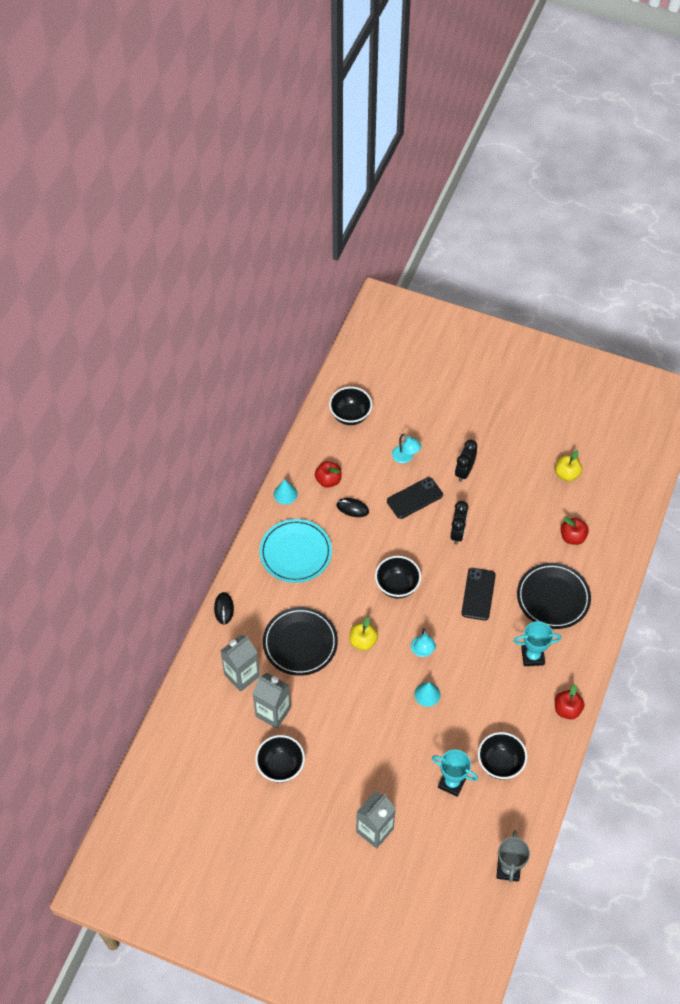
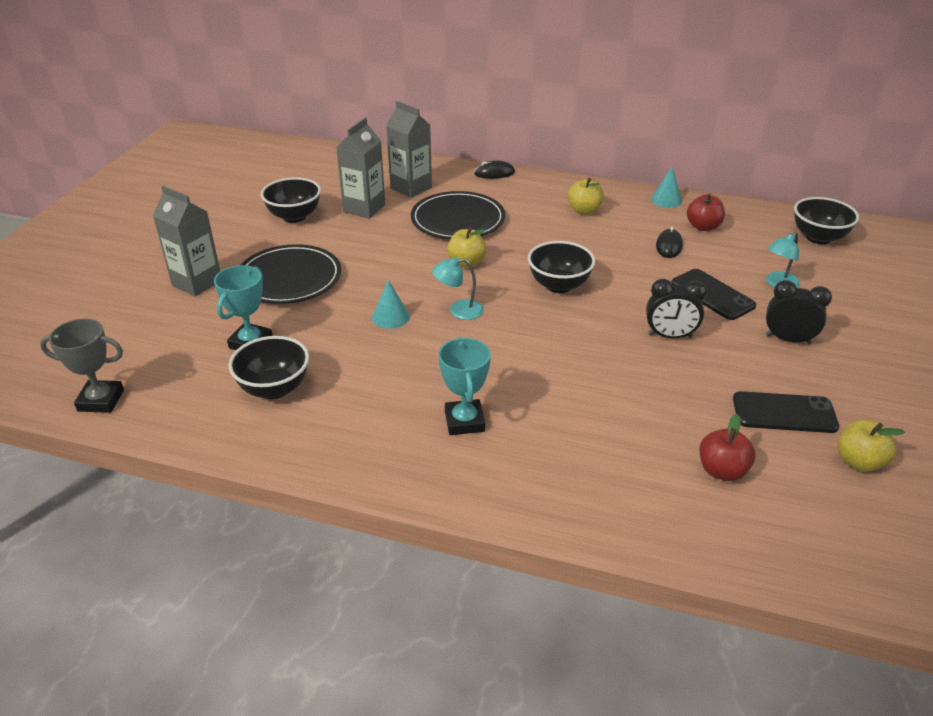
camera: 85 degrees right, 20 degrees down
turquoise plate [259,519,332,583] -> yellow apple [568,178,604,215]
black phone [461,568,496,621] -> black phone moved to [733,391,839,433]
black plate [517,563,591,629] -> black plate moved to [241,244,341,304]
red apple [555,685,585,719] -> none

